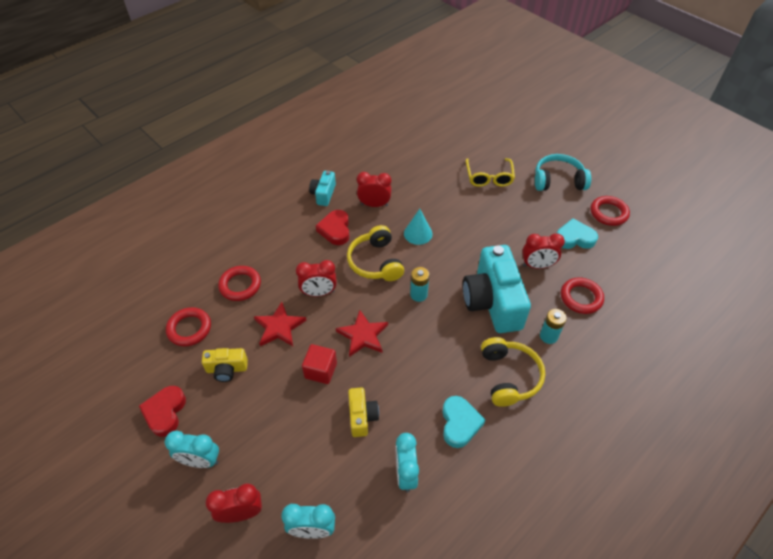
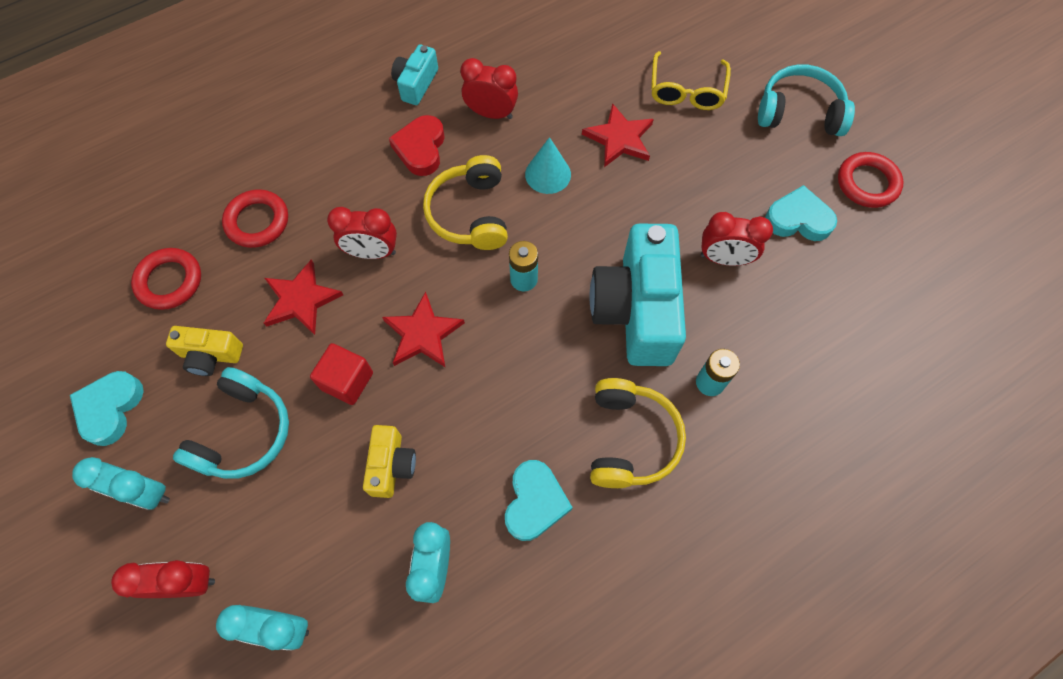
camera: 10 degrees right, 15 degrees up
red heart [139,386,186,437] -> turquoise heart [70,371,144,446]
red ring [561,277,604,314] -> none
none -> turquoise headphones [173,367,289,479]
none -> red star [582,103,654,167]

